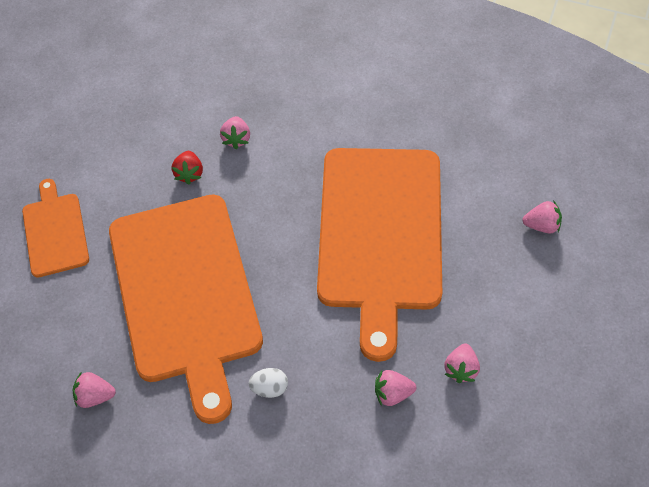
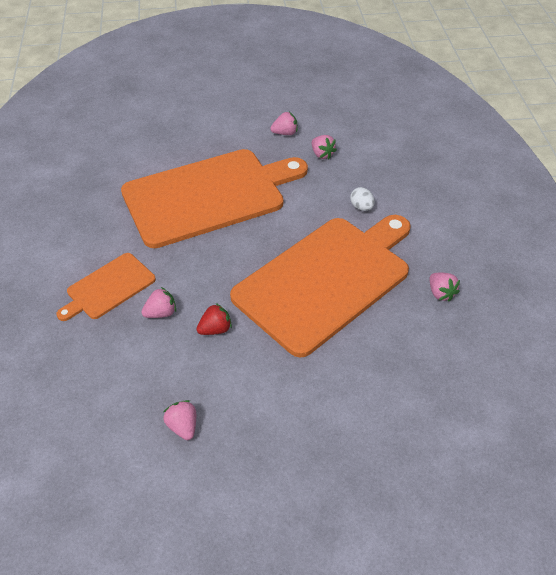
camera: 120 degrees left, 10 degrees down
orange cutting board [22,179,89,278] -> orange cutting board moved to [56,253,156,321]
pink strawberry [522,200,562,233] -> pink strawberry moved to [163,400,196,440]

